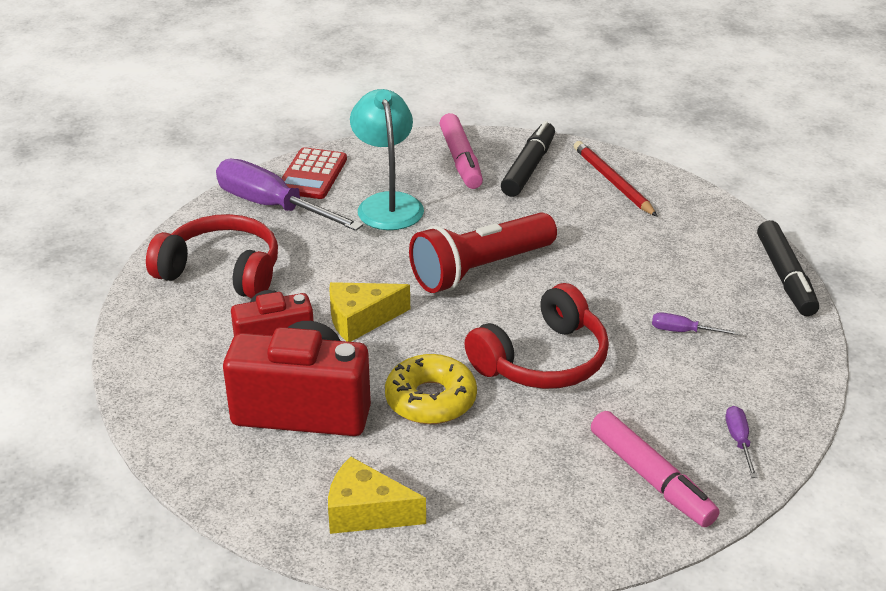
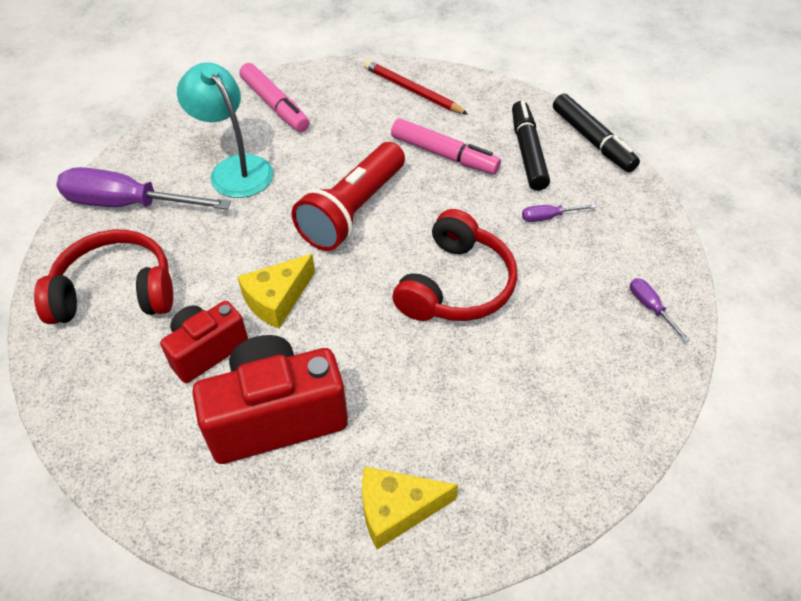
camera: 25 degrees left, 15 degrees up
red calculator [282,147,347,199] -> none
yellow donut [385,354,477,424] -> none
black marker [501,121,555,197] -> black marker moved to [512,101,550,191]
pink marker [591,411,719,527] -> pink marker moved to [391,119,501,175]

